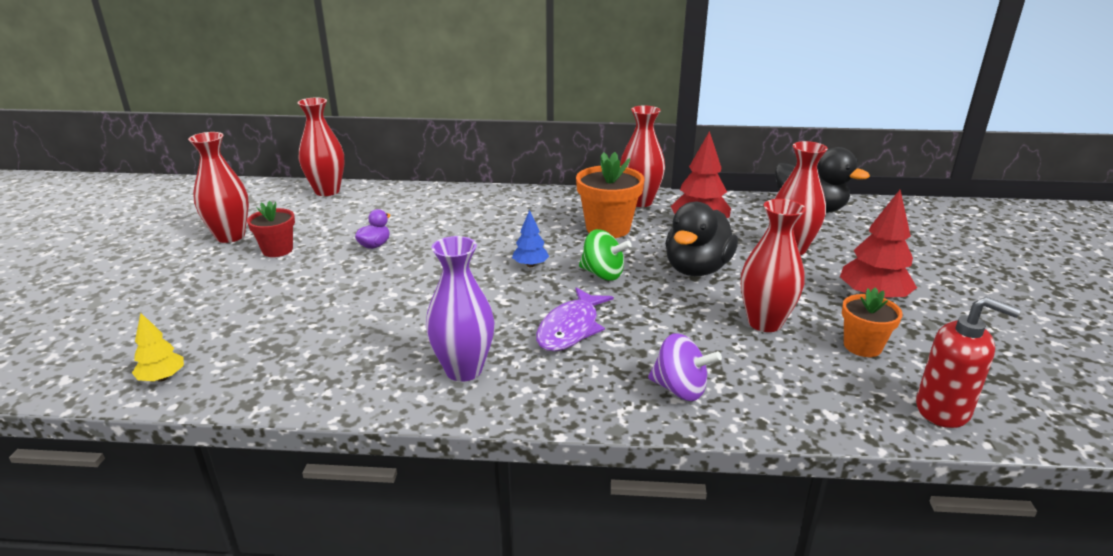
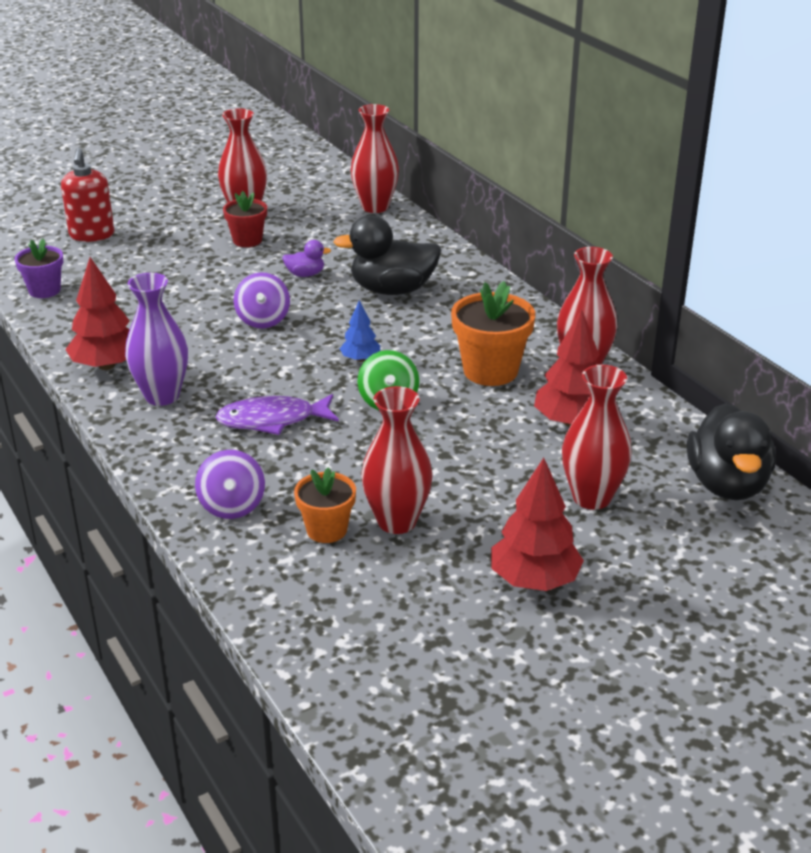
camera: 55 degrees right, 5 degrees up
yellow tree [132,313,184,382] -> purple flower pot [14,239,63,298]
black duck [665,202,738,276] -> black duck moved to [333,215,441,295]
orange flower pot [842,287,903,357] -> orange flower pot moved to [294,467,356,543]
red soap dispenser [916,297,1021,428] -> red soap dispenser moved to [61,148,114,242]
none -> red tree [65,257,130,370]
none -> purple spinning top [234,272,290,328]

